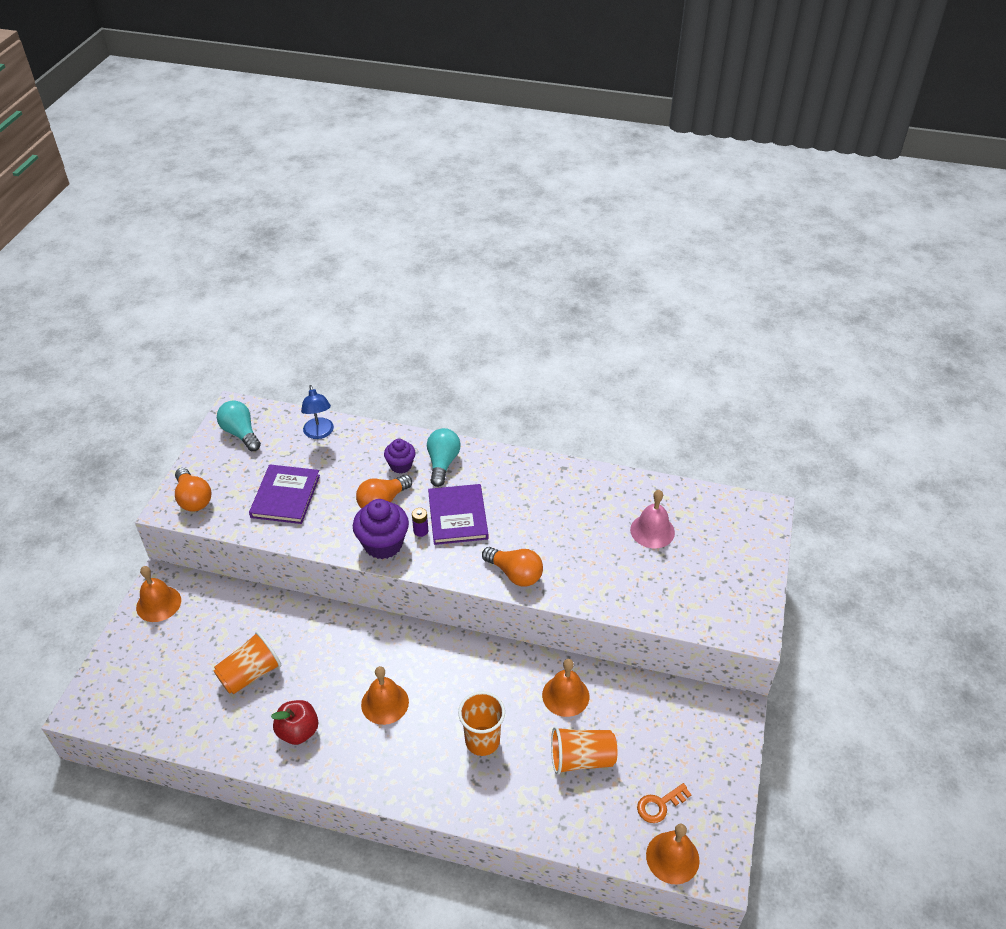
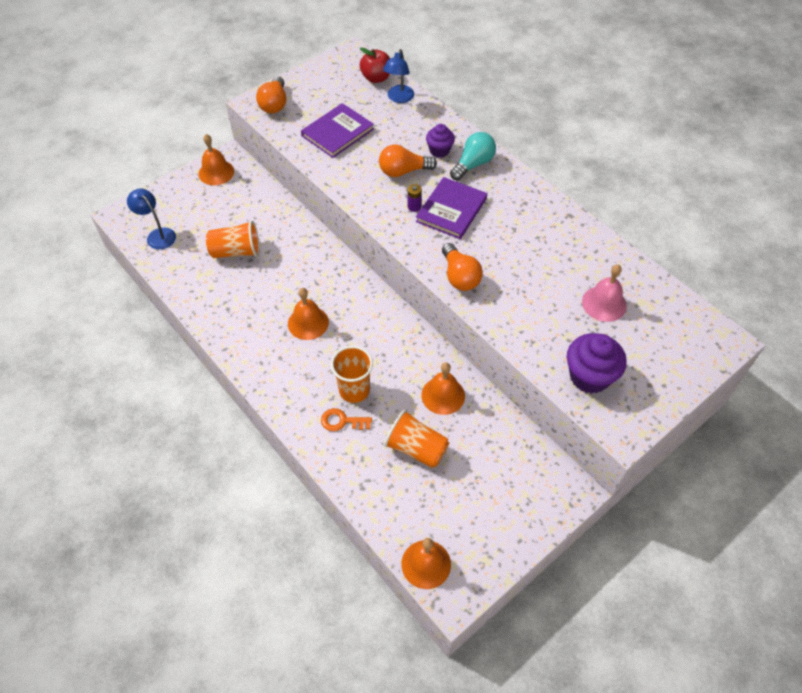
camera: 35 degrees right, 10 degrees up
turquoise light bulb [217,401,261,451] -> none
red apple [271,700,318,745] -> red apple moved to [360,47,390,83]
purple cupcake [353,499,409,559] -> purple cupcake moved to [567,333,627,394]
orange key [637,783,692,823] -> orange key moved to [321,408,372,431]
none -> blue lamp [127,188,176,249]

